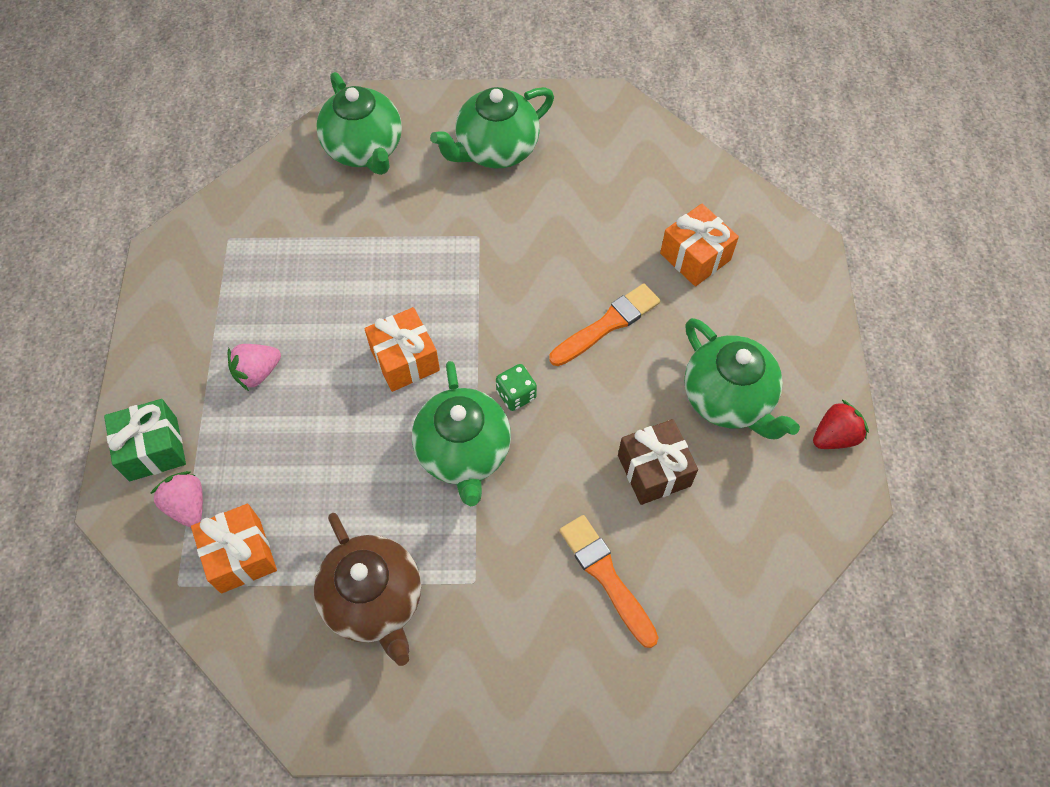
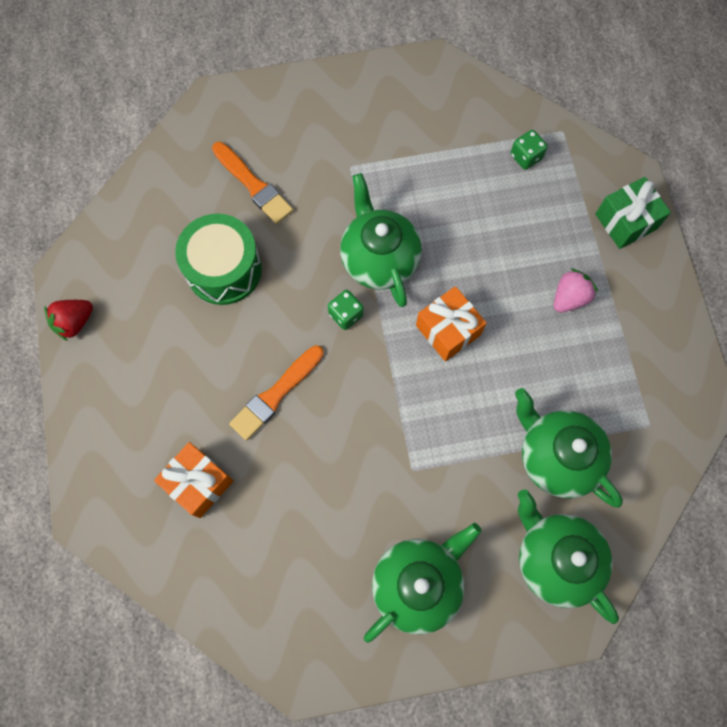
camera: 170 degrees right, 10 degrees up
pink strawberry [150,471,203,527] -> none
orange gift [191,504,277,593] -> green dice [511,130,548,170]
brown teapot [314,513,421,666] -> none
brown gift [618,419,698,505] -> green drum [175,214,262,305]
green teapot [684,318,800,439] -> green teapot moved to [515,388,623,508]

